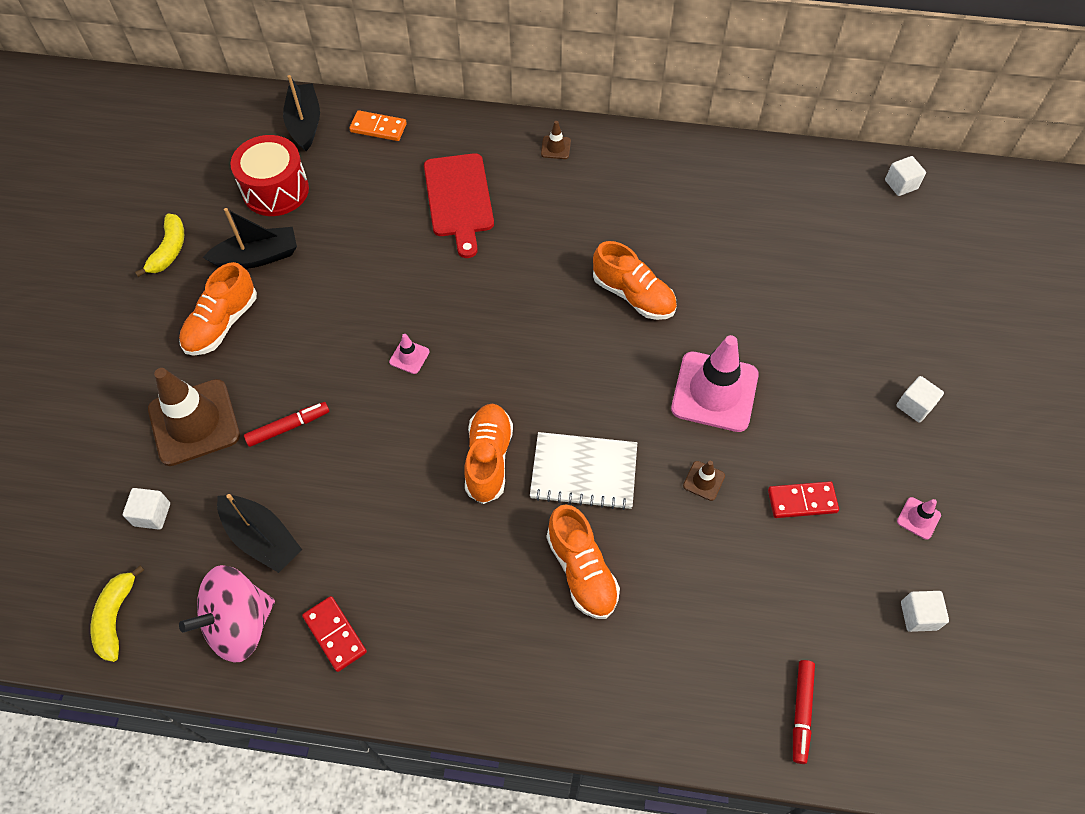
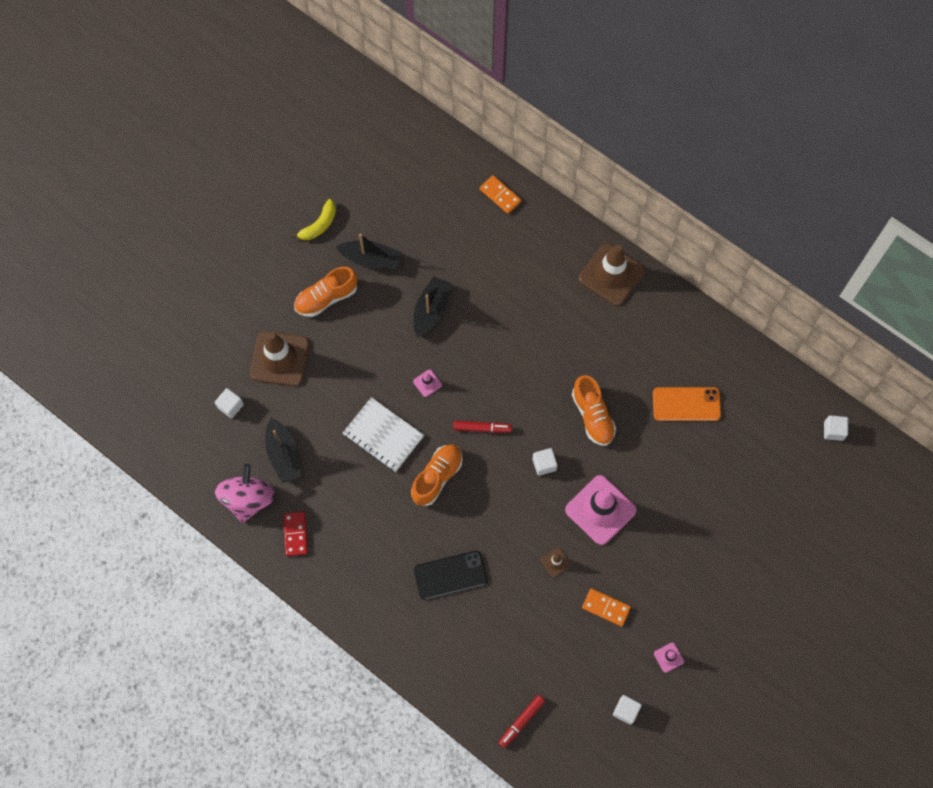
camera: 30 degrees right, 10 degrees up
yellow banana [91,565,144,662] -> none
pink spinning top [179,565,275,663] -> pink spinning top turned 105 degrees clockwise [215,464,275,523]
red drum [231,135,309,216] -> none
red marker [244,402,329,447] -> red marker moved to [453,421,512,433]
black boat [283,75,320,151] -> black boat moved to [414,276,451,337]
red cutting board [424,153,494,258] -> none
white notebook [530,432,637,510] -> white notebook moved to [343,397,424,472]
brown traffic cone [541,121,571,159] -> brown traffic cone [579,243,645,306], size x2.37
orange shoe [547,504,620,619] -> black phone [414,551,488,600]
red domino [768,481,839,518] -> orange domino [582,588,631,626]
white cube [896,376,944,422] -> white cube moved to [532,448,557,476]
none -> orange phone [653,387,721,421]

